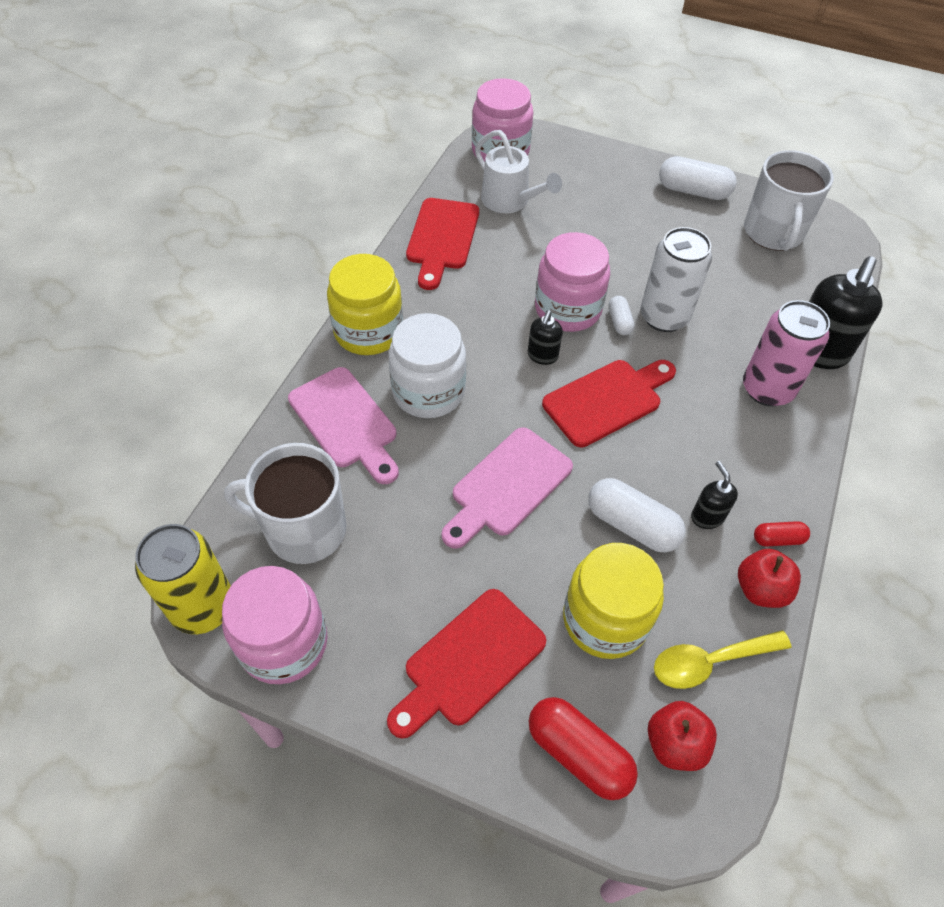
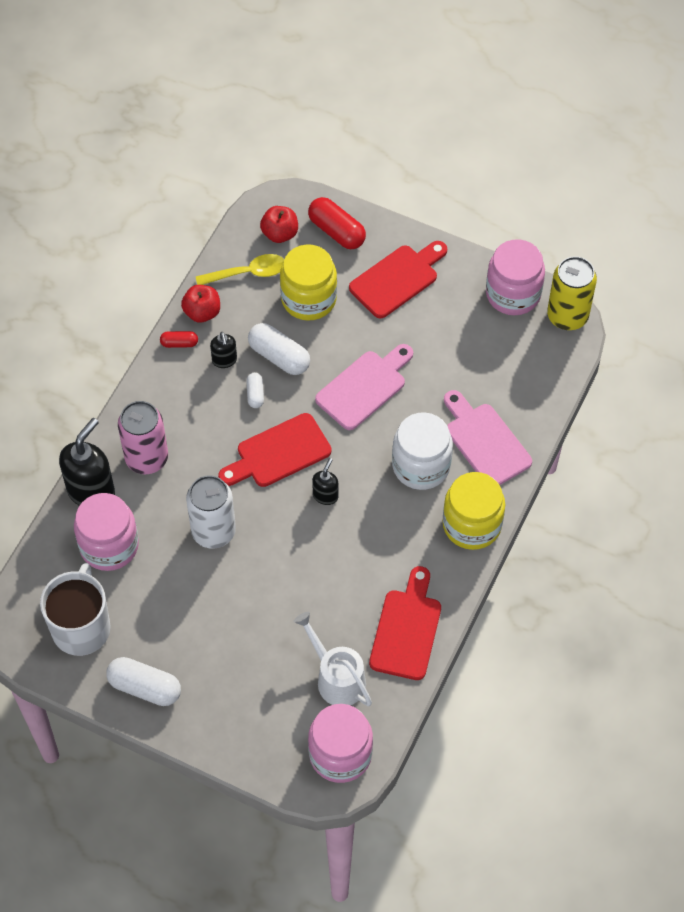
camera: 175 degrees left, 5 degrees up
white mug [224,443,347,564] -> none
pink jar [535,232,610,332] -> pink jar moved to [74,493,139,571]
white capsule [609,296,634,335] -> white capsule moved to [246,373,264,408]

